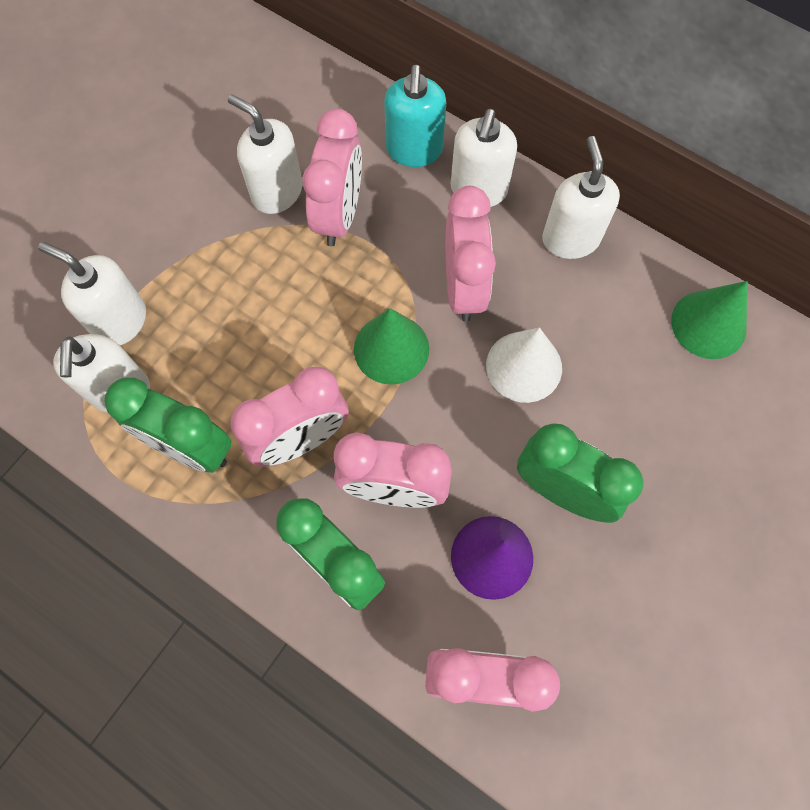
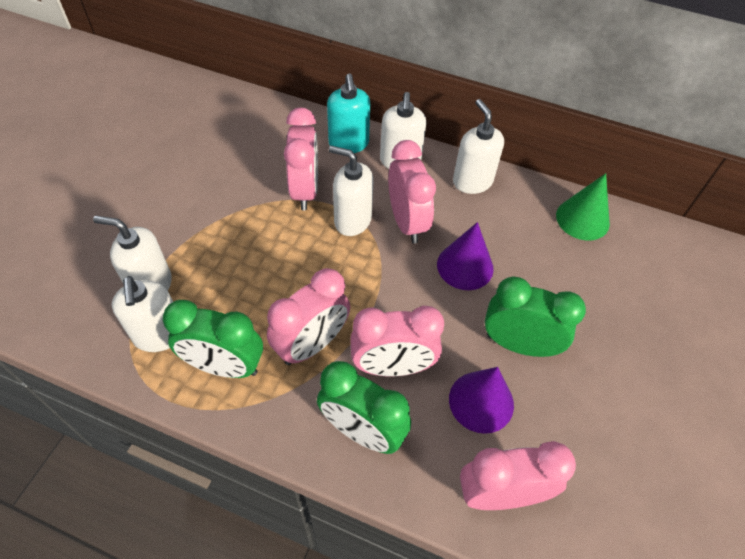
camera: 15 degrees left, 15 degrees down
white soap dispenser [228,94,302,214] -> white soap dispenser moved to [329,146,373,236]
green cone [354,308,429,385] -> none
white cone [486,328,562,403] -> purple cone [437,222,494,290]

